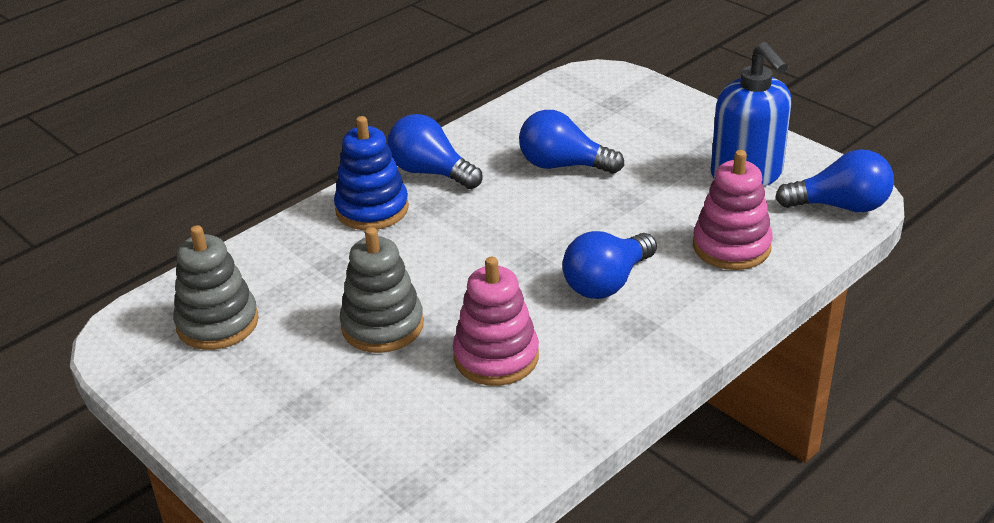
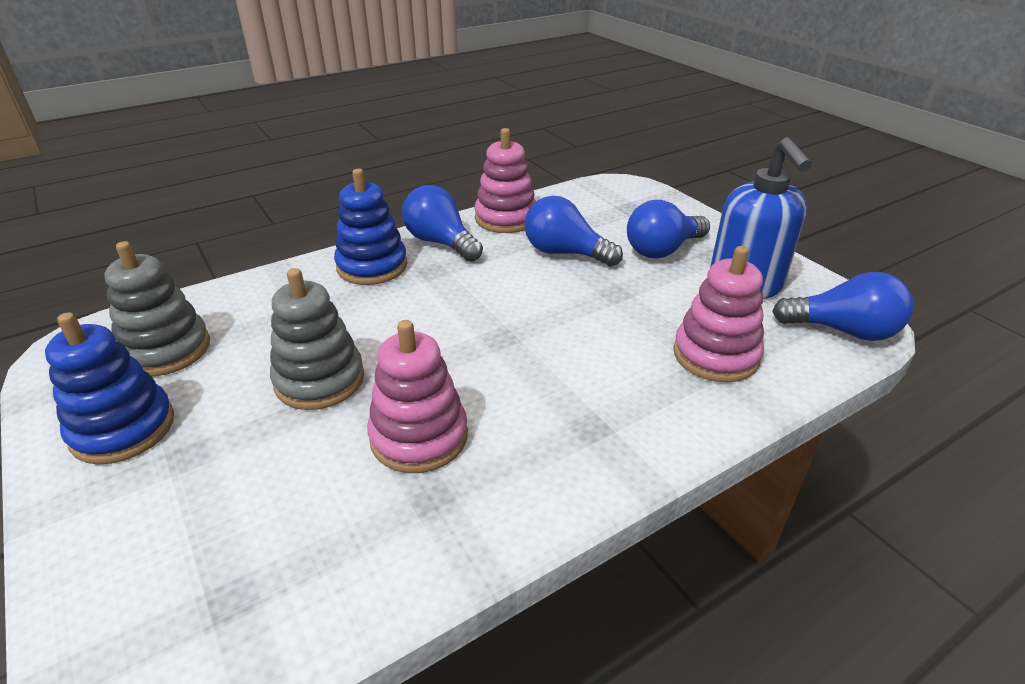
camera: 10 degrees right, 0 degrees up
blue light bulb [562,231,657,299] -> blue light bulb moved to [627,200,710,258]
none -> blue stacking toy [45,312,174,465]
none -> pink stacking toy [474,128,536,233]

